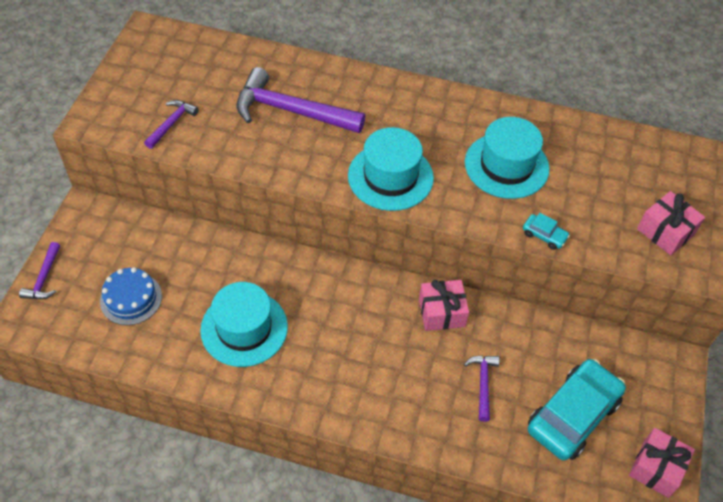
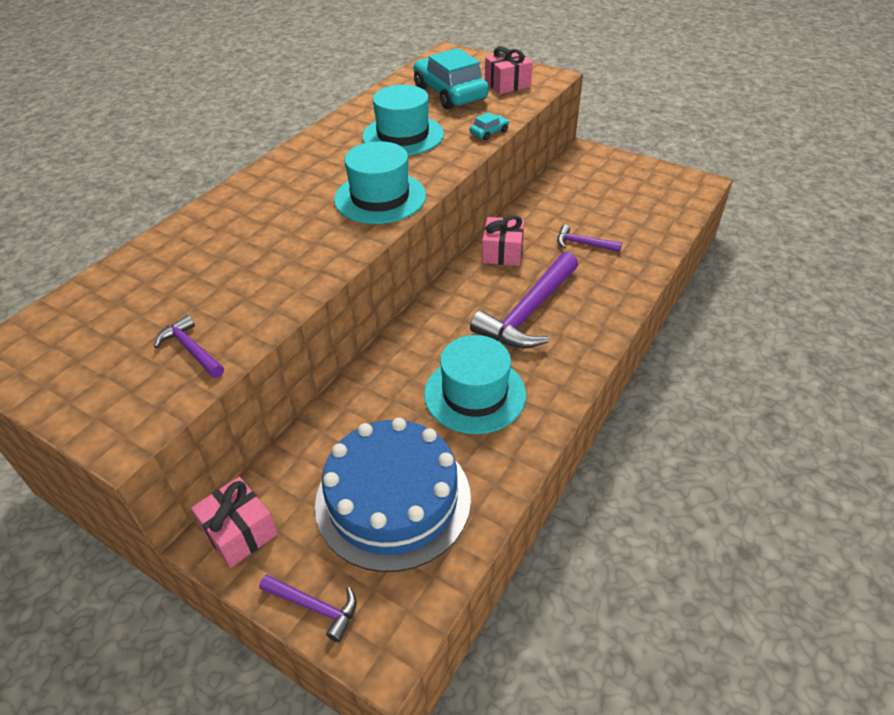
camera: 70 degrees left, 10 degrees down
blue cake [100,267,162,325] -> blue cake [315,418,471,572], size x1.87
purple hammer [237,67,365,133] -> purple hammer moved to [470,252,578,349]
turquoise car [528,359,626,461] -> turquoise car moved to [414,48,489,109]
pink gift [629,428,695,498] -> pink gift moved to [191,477,278,568]

